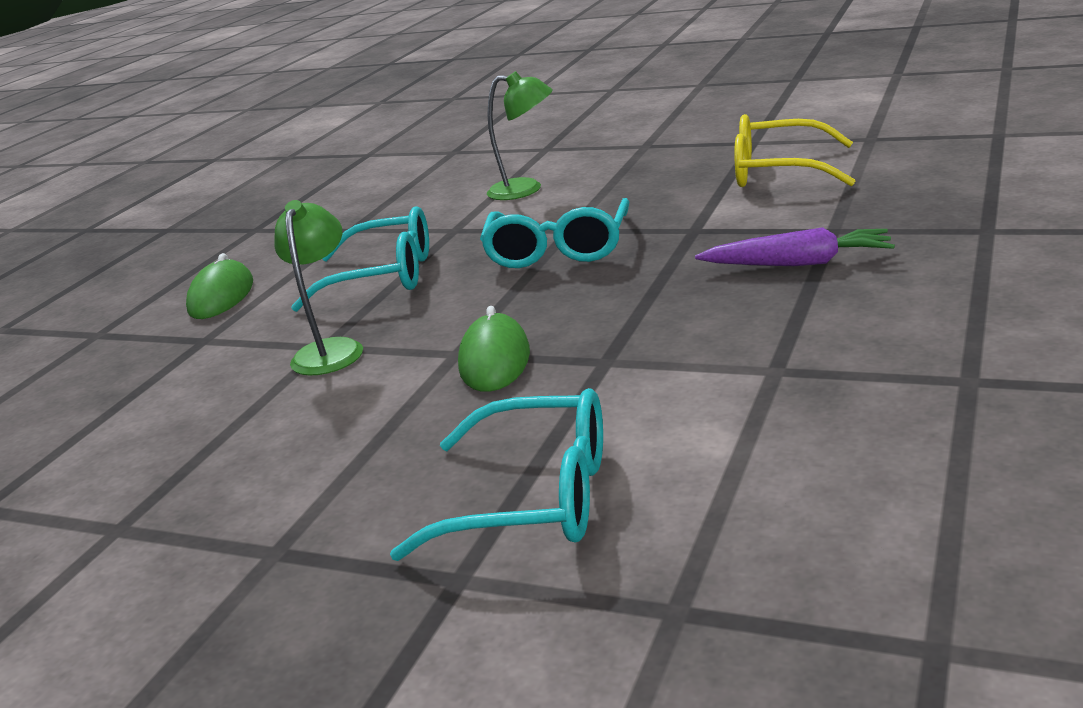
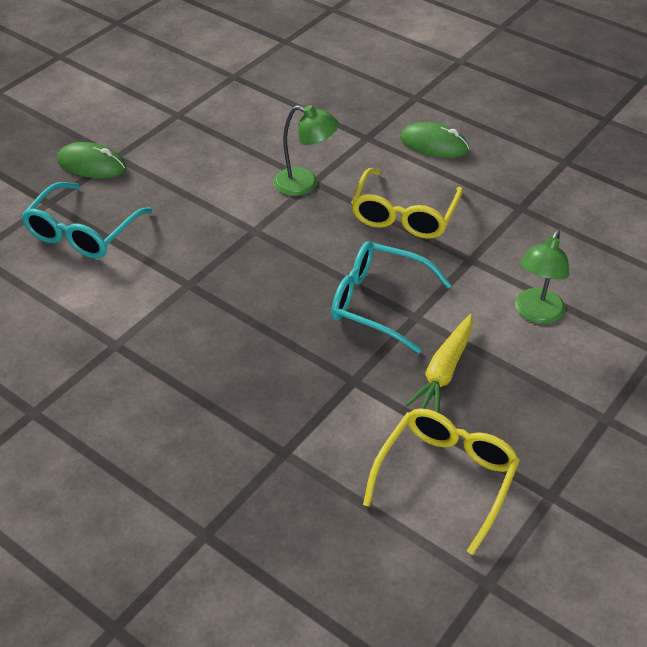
camera: 100 degrees right, 20 degrees up
turquoise glasses [291,206,429,312] -> yellow glasses [351,168,463,239]
green mouse [458,306,530,392] -> green mouse moved to [57,142,126,178]
purple carrot [695,227,895,266] -> none
none -> yellow carrot [406,314,473,413]

